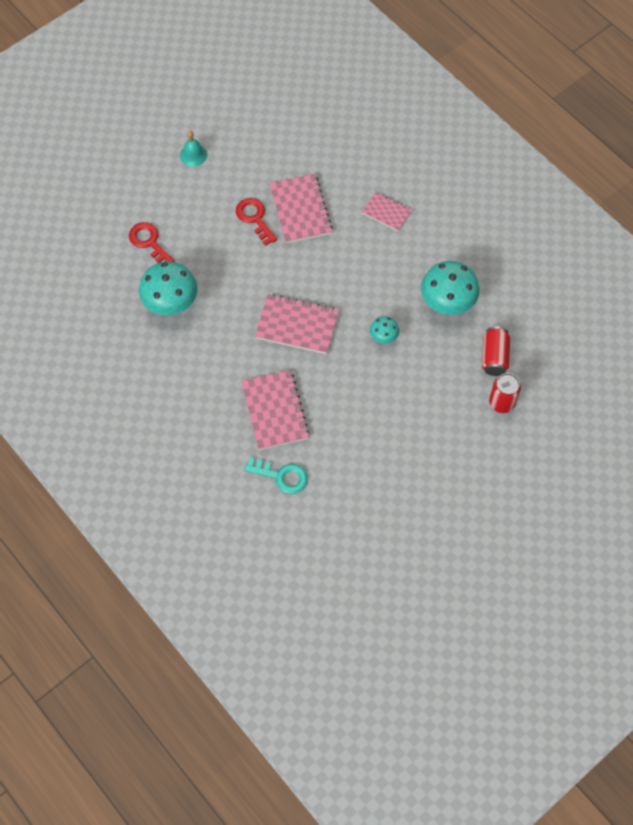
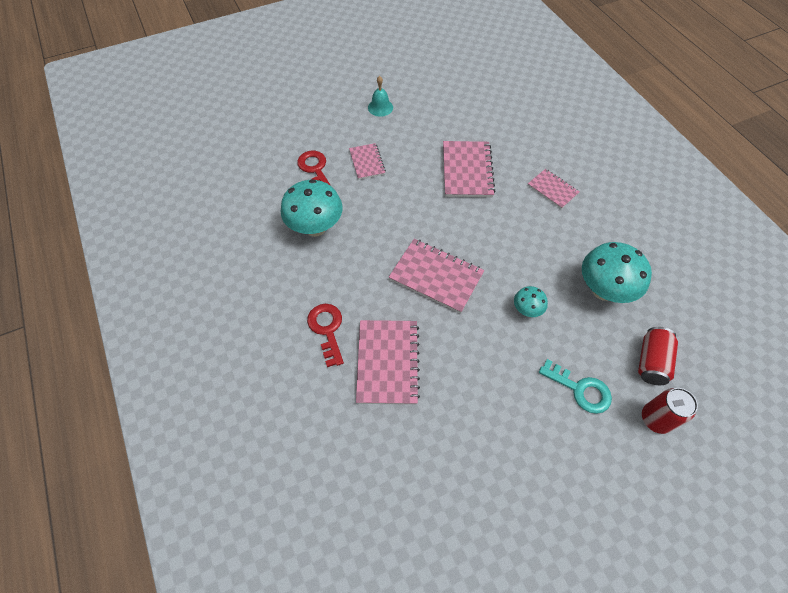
camera: 15 degrees right, 5 degrees down
red key [236,198,278,246] -> red key moved to [307,304,344,367]
turquoise key [244,457,308,494] -> turquoise key moved to [539,359,612,414]
none -> pink notebook [349,143,386,180]

